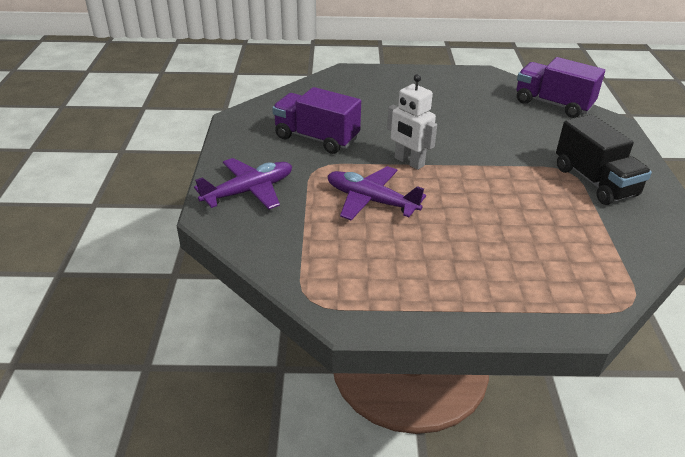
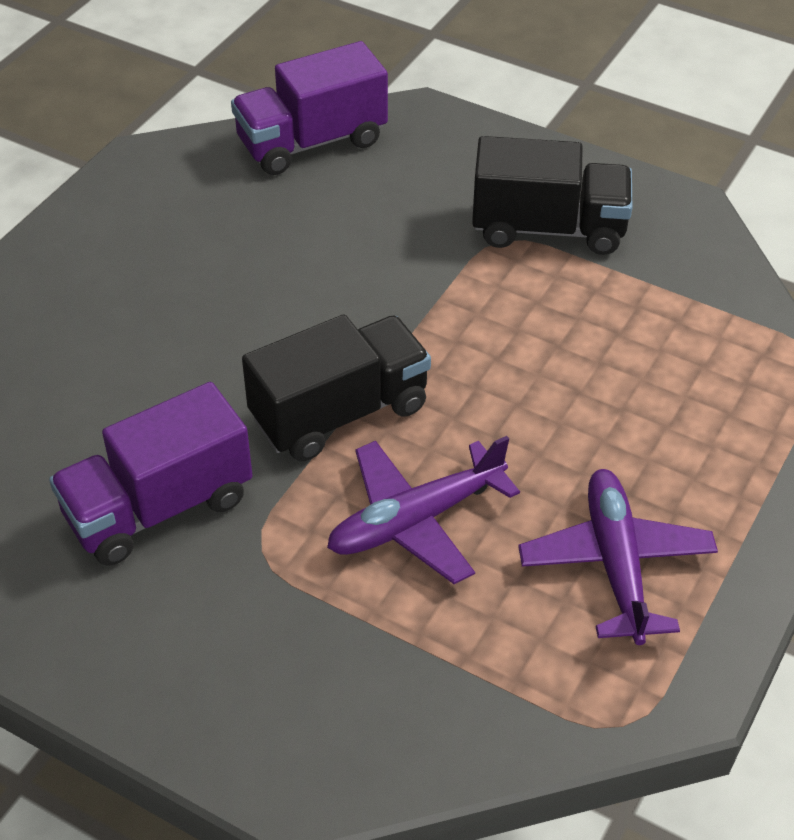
camera: 60 degrees left, 10 degrees up
purple plane [194,158,292,209] -> purple plane moved to [518,469,718,645]
white robot [387,74,437,170] -> black truck [242,315,431,461]

